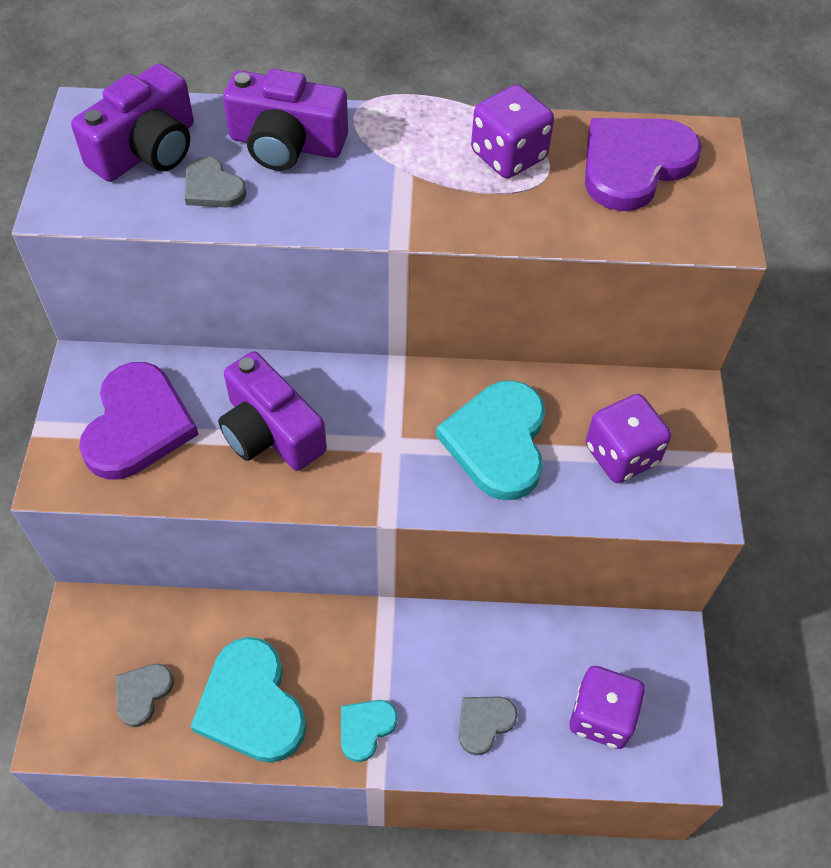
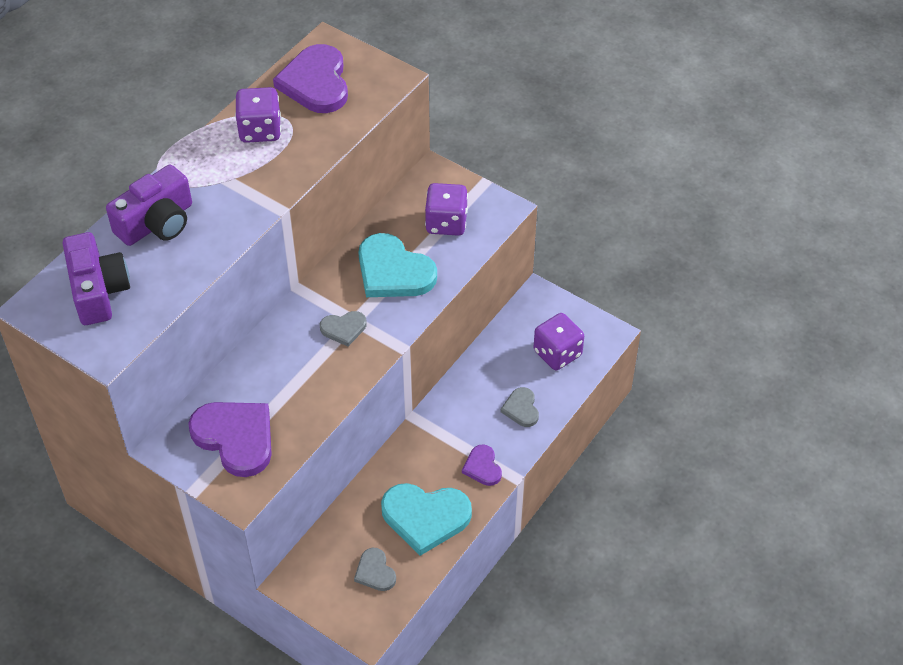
camera: 55 degrees left, 5 degrees down
grey heart [185,157,246,207] -> grey heart moved to [320,311,367,346]
purple camera [218,351,327,471] -> none
turquoise heart [341,700,398,762] -> purple heart [462,444,502,486]

